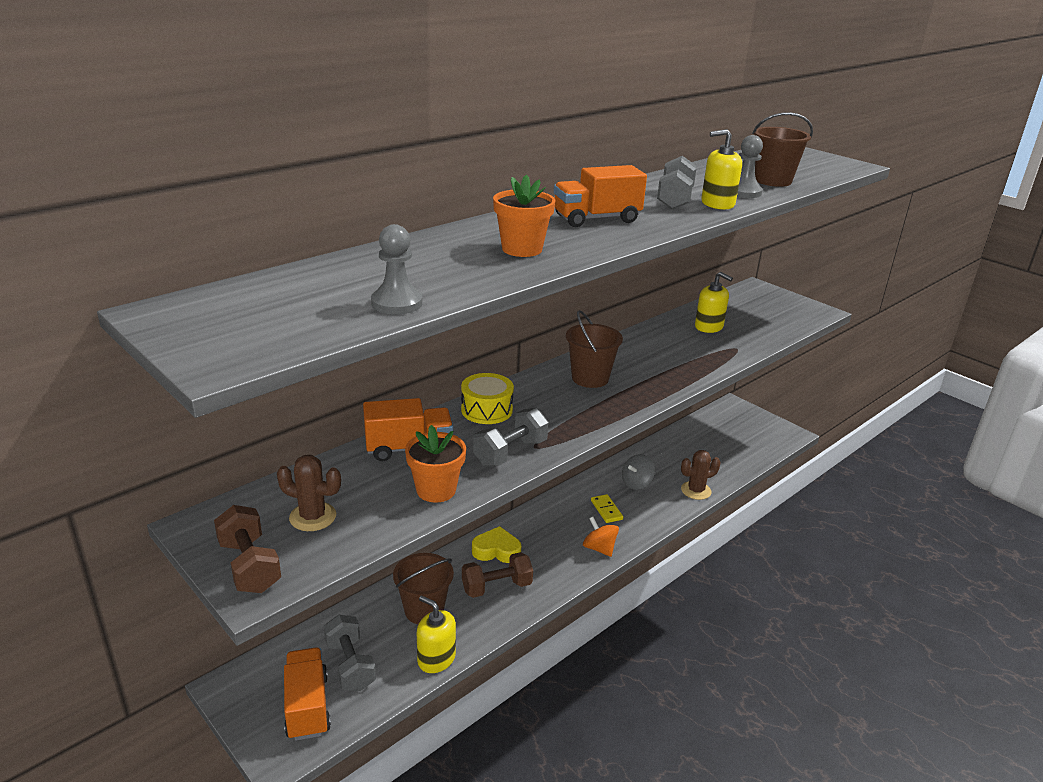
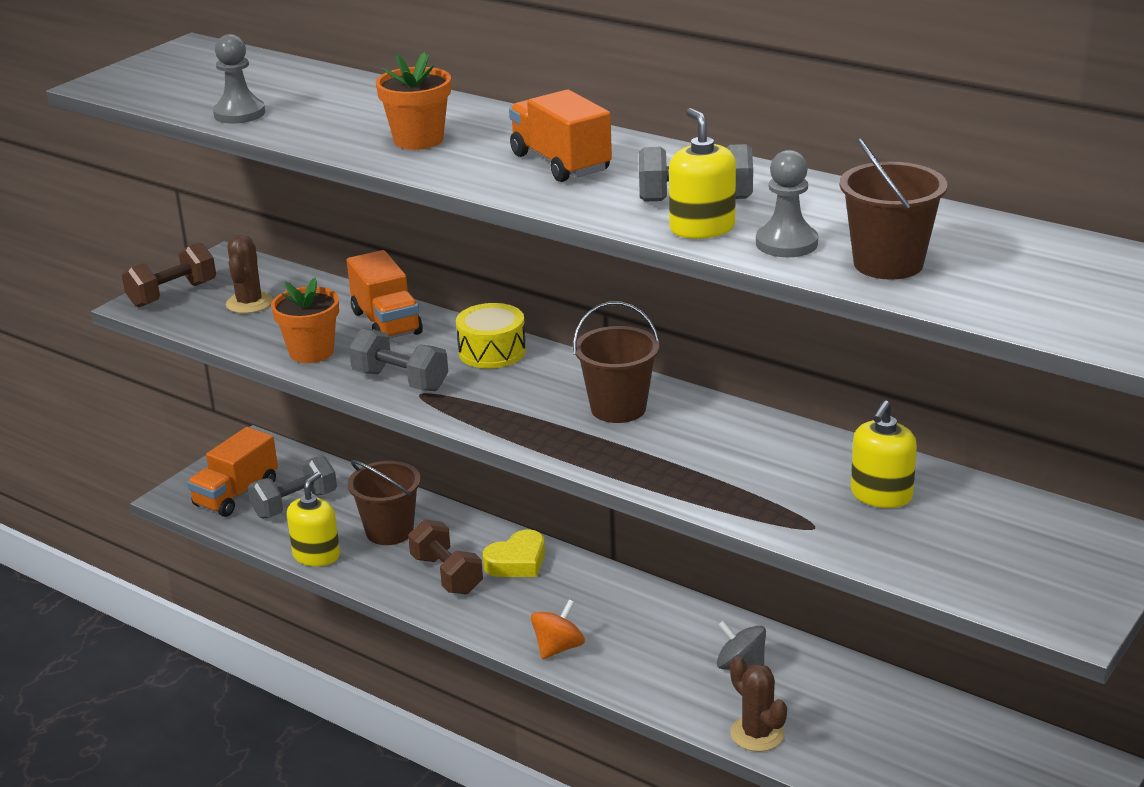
camera: 80 degrees right, 0 degrees up
orange truck [284,647,331,741] -> orange truck turned 150 degrees clockwise [187,427,278,517]
yellow heart [472,526,521,563] -> yellow heart turned 60 degrees clockwise [483,529,545,577]
yellow domino [591,494,623,523] -> none

